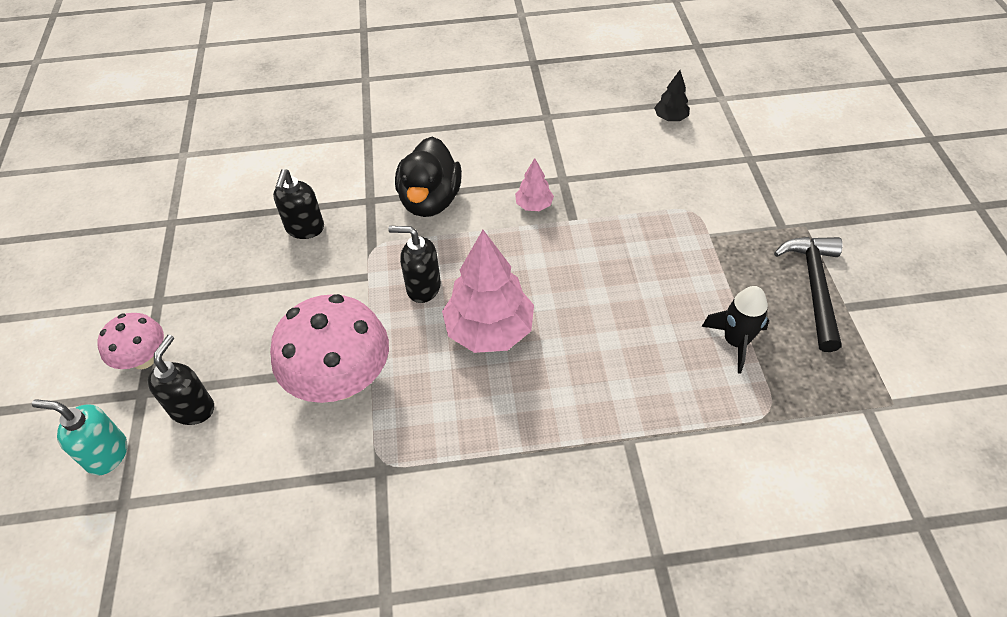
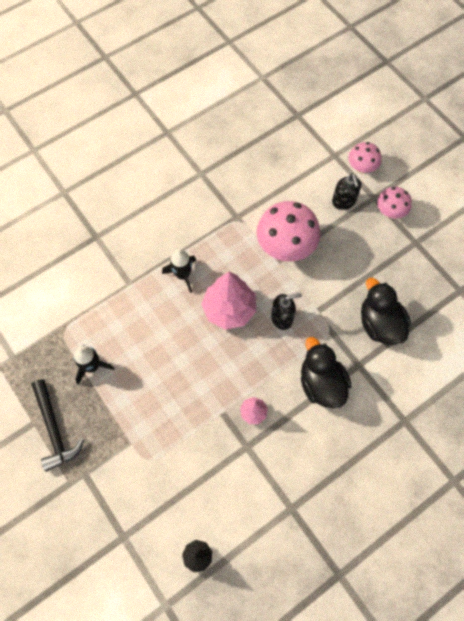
camera: 150 degrees right, 15 degrees up
turquoise soap dispenser [32,399,127,475] -> pink mushroom [348,142,382,174]
black soap dispenser [273,169,324,239] -> black duck [361,278,411,345]
none -> black rocket [162,250,196,293]

